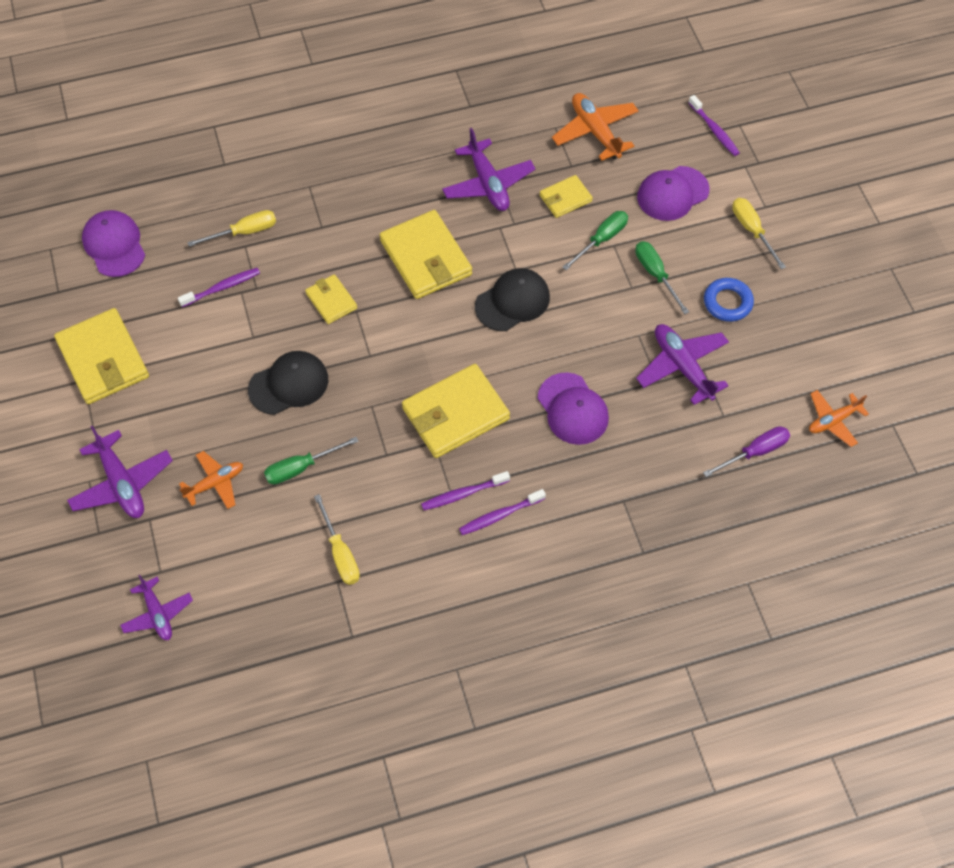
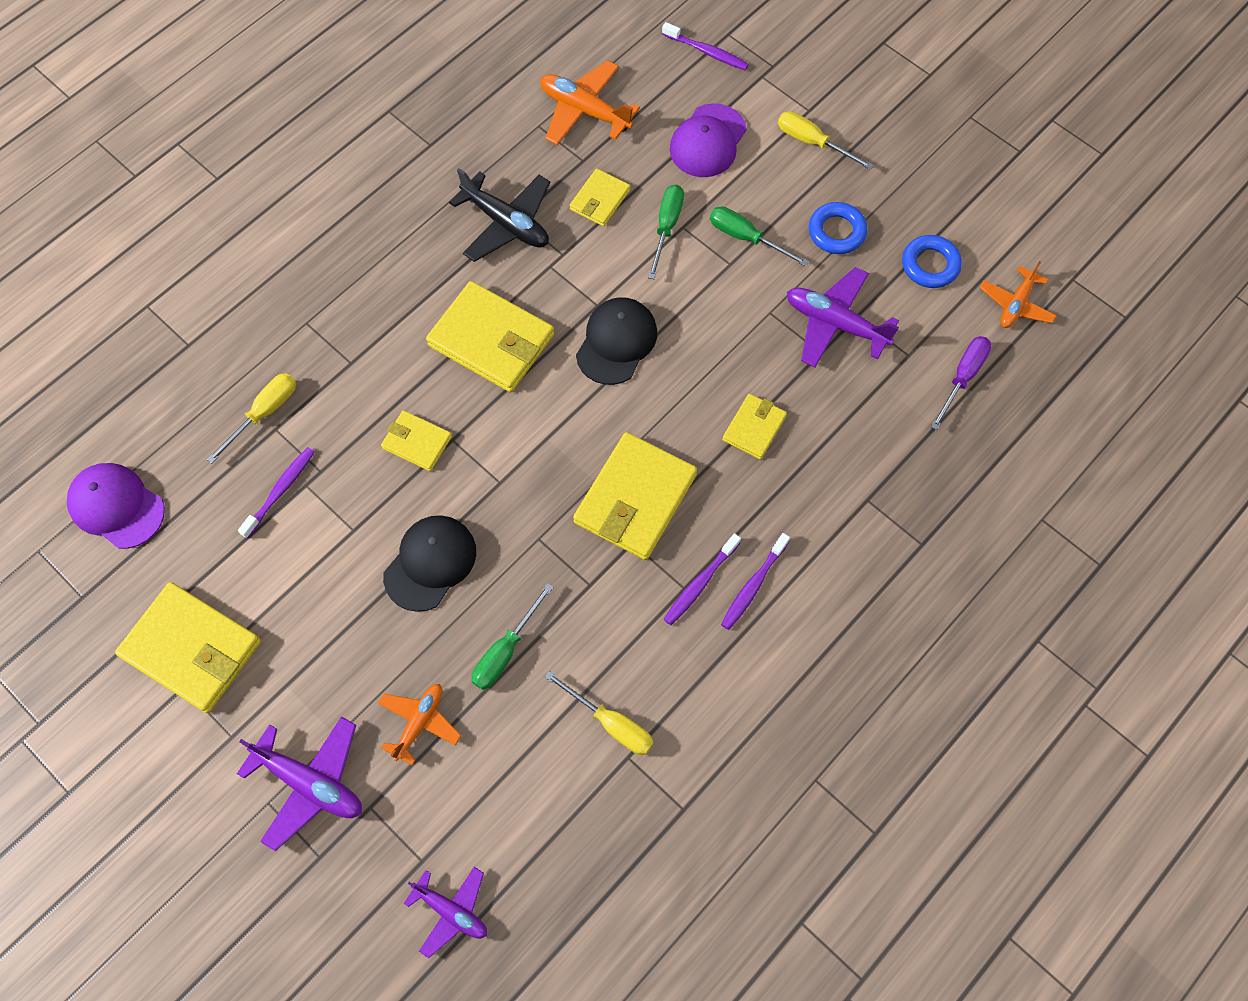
camera: 30 degrees left, 5 degrees up
purple plane [442,128,536,211] -> black plane [449,168,550,262]
purple cap [537,372,609,445] -> yellow wallet [722,394,787,459]
none -> blue ring [902,235,962,288]

